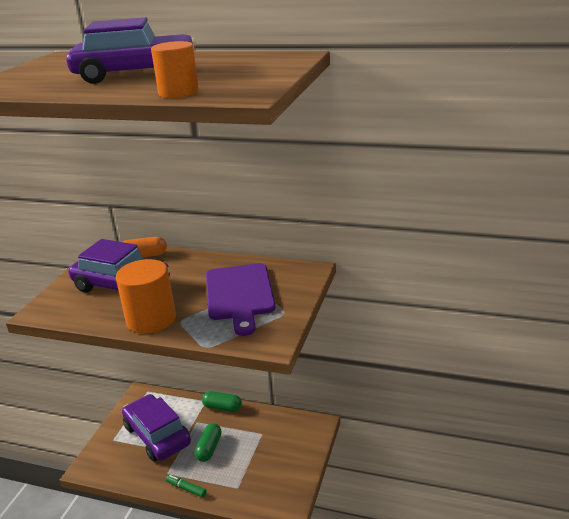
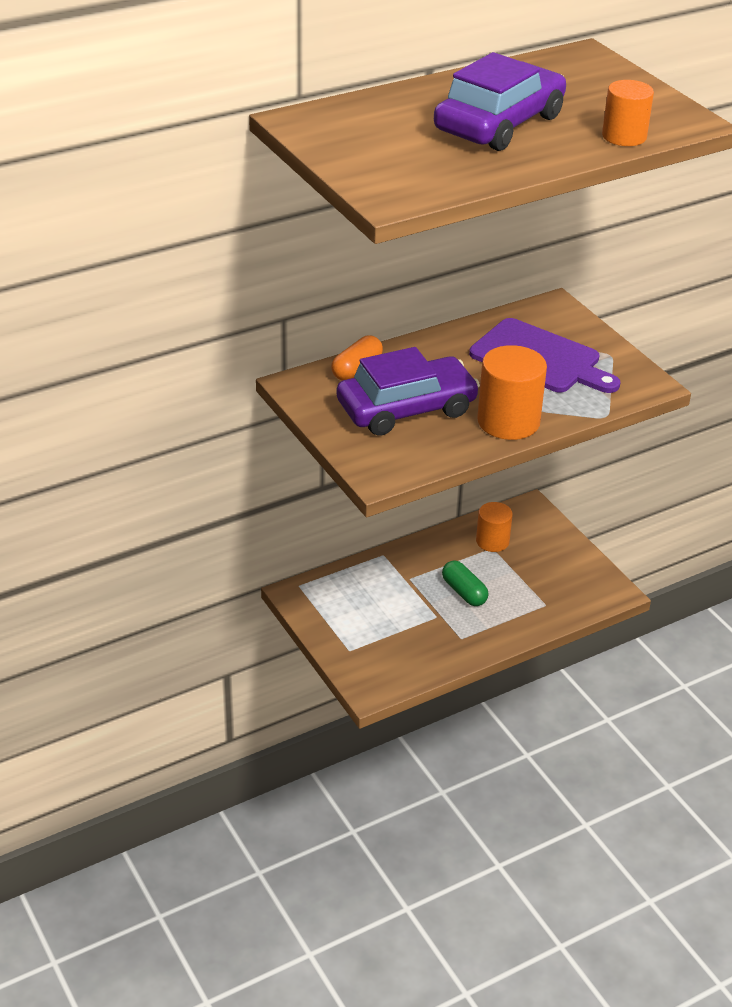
camera: 50 degrees left, 10 degrees up
purple car [122,394,191,461] -> none
green marker [166,475,207,498] -> none
green capsule [202,391,242,412] -> none
none -> orange cylinder [476,502,513,552]

